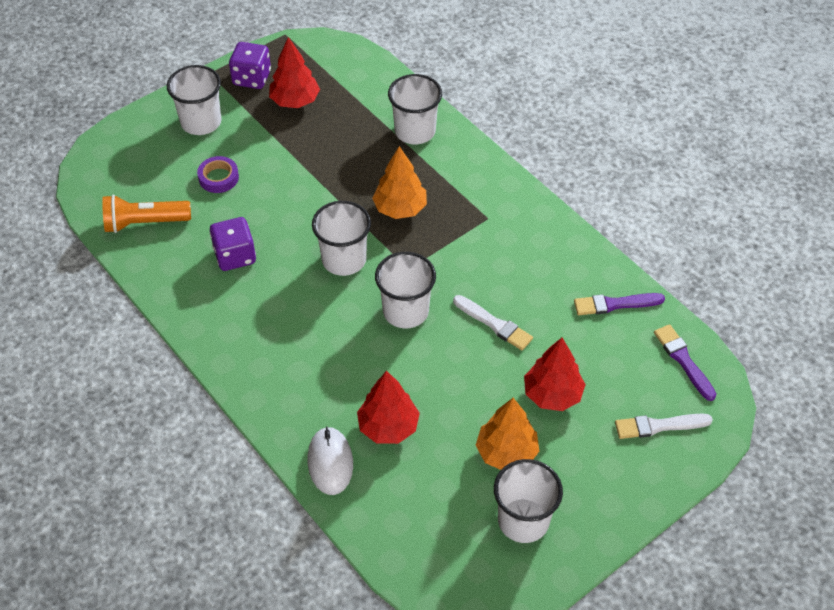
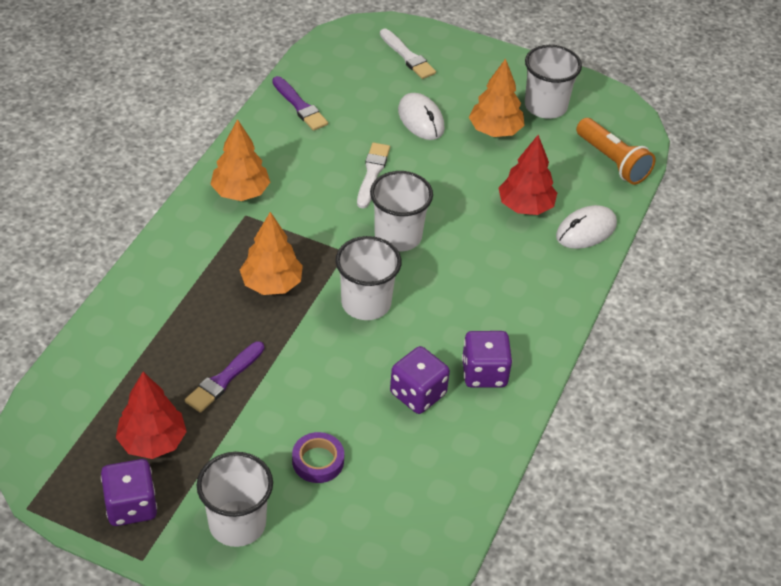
camera: 120 degrees left, 5 degrees down
orange flashlight [102,195,191,233] -> orange flashlight moved to [576,118,655,185]
white cup [388,74,442,144] -> none
red tree [524,338,586,411] -> white mouse [398,93,445,140]
purple brush [654,324,717,401] -> purple brush moved to [185,341,264,413]
none -> orange tree [210,119,270,201]
none -> purple dice [462,331,512,388]

